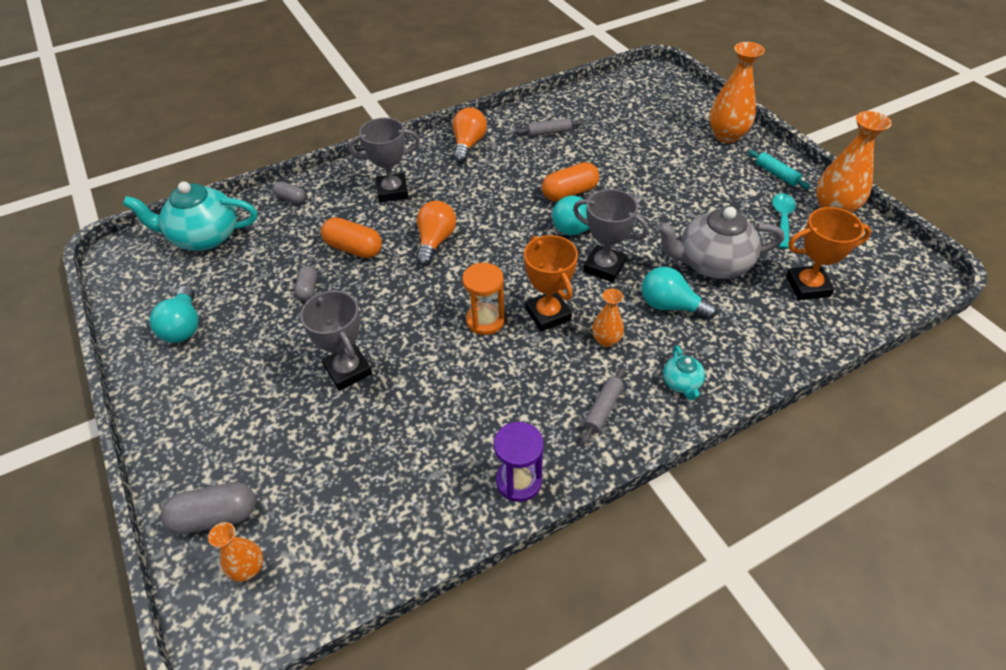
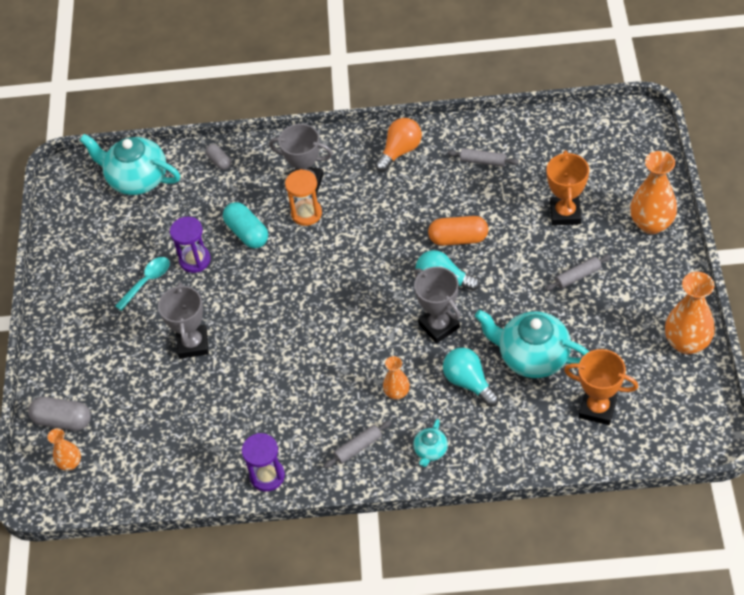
camera: 30 degrees right, 5 degrees up
turquoise light bulb [150,286,198,343] -> none
grey capsule [294,266,317,301] -> purple hourglass [170,217,211,273]
orange capsule [321,217,382,258] -> turquoise capsule [223,202,268,248]
orange light bulb [416,201,456,266] -> none
orange hourglass [462,263,505,335] -> orange hourglass moved to [285,169,322,226]
orange trophy [524,235,578,332] -> orange trophy moved to [546,151,589,225]
grey teapot [656,207,784,279] -> turquoise teapot [475,310,589,378]
turquoise rolling pin [748,150,811,189] -> none
turquoise spoon [772,193,796,249] -> turquoise spoon moved to [115,257,170,311]
none -> grey rolling pin [545,255,611,291]

